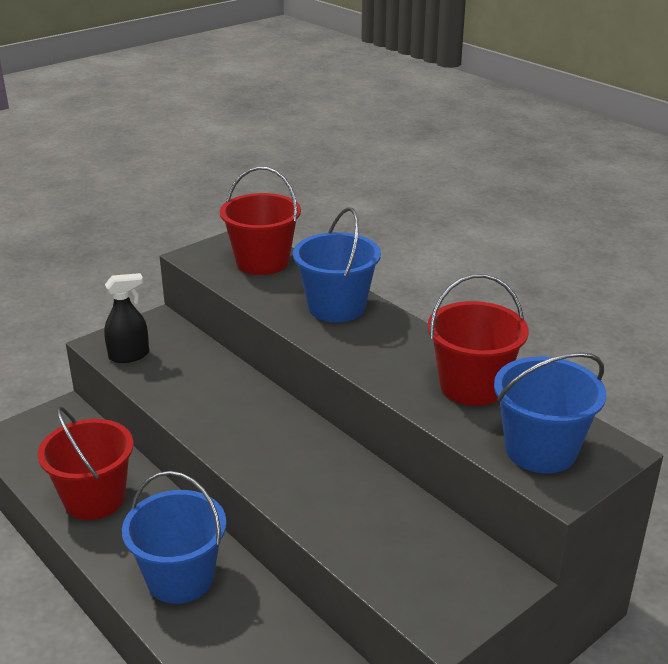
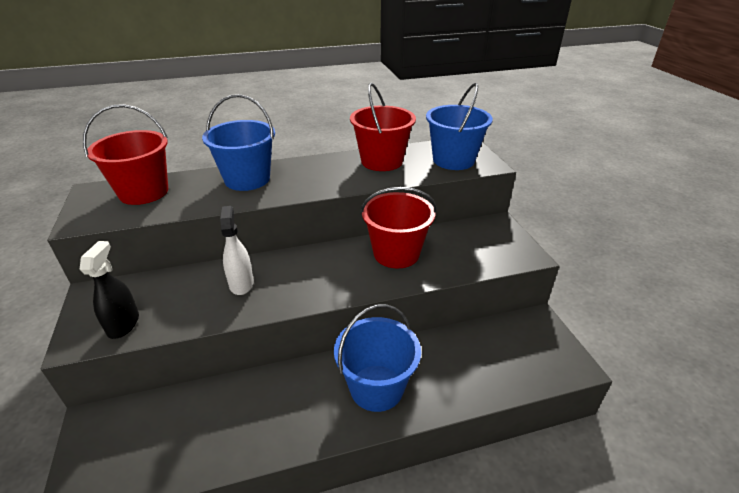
camera: 65 degrees left, 5 degrees up
red bucket [38,406,134,520] -> red bucket moved to [360,187,437,268]
none -> white spray bottle [220,206,254,295]

